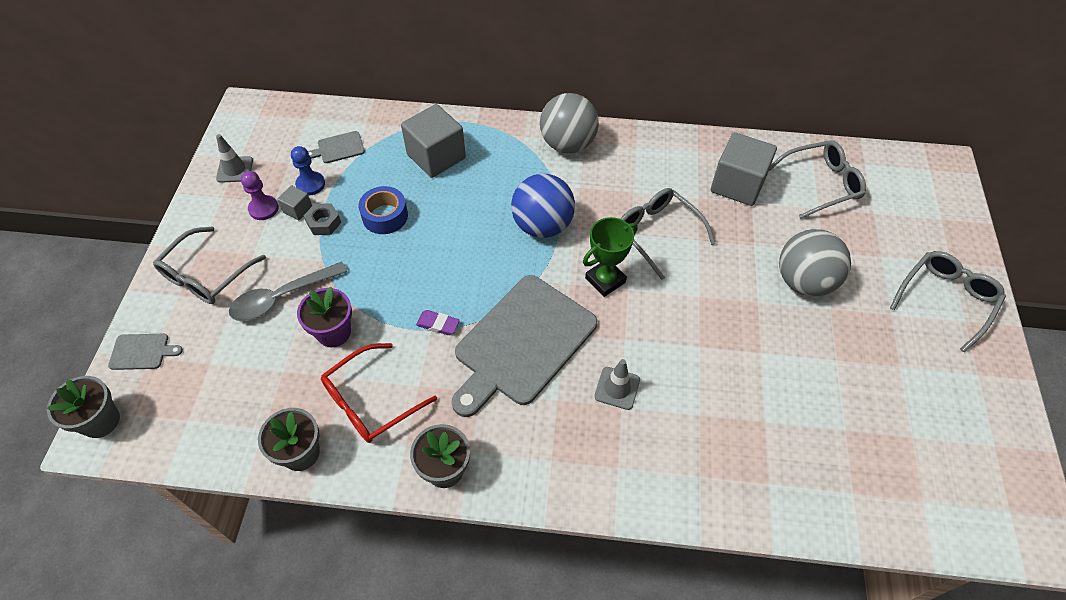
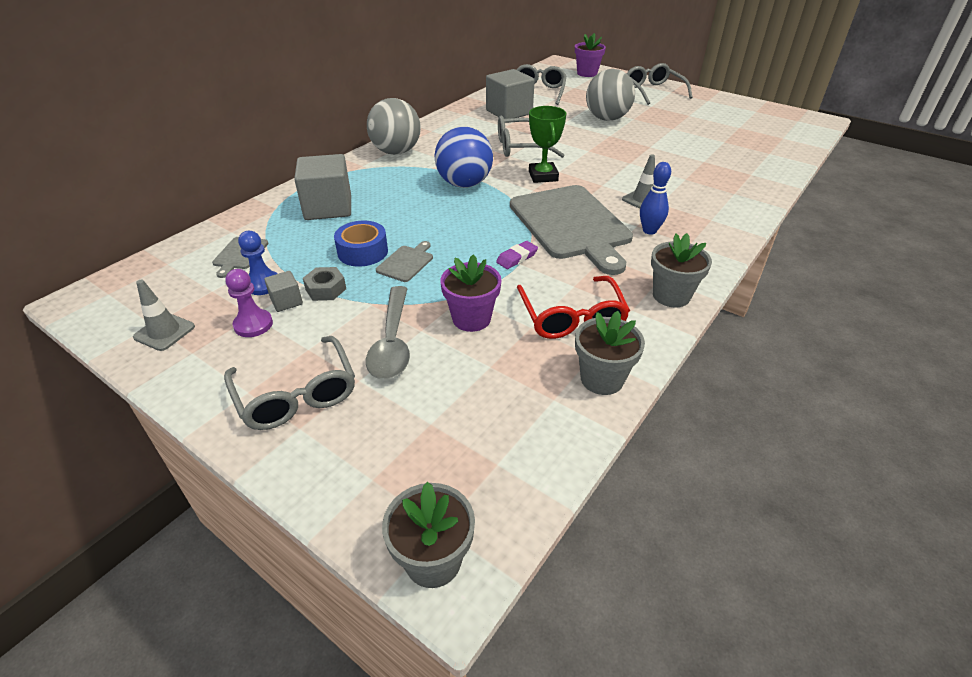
camera: 60 degrees left, 15 degrees down
grey cutting board [108,334,183,370] -> grey cutting board moved to [376,241,433,282]
none -> purple flower pot [575,33,606,77]
none -> blue bowling pin [640,162,671,235]

